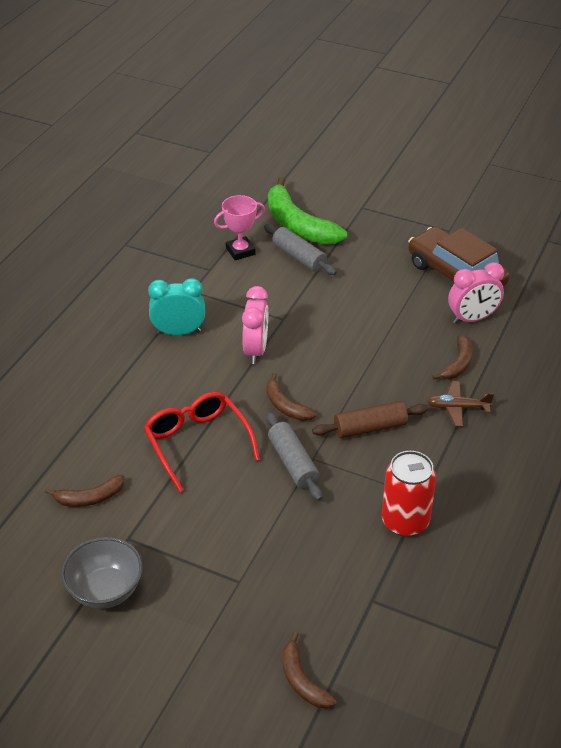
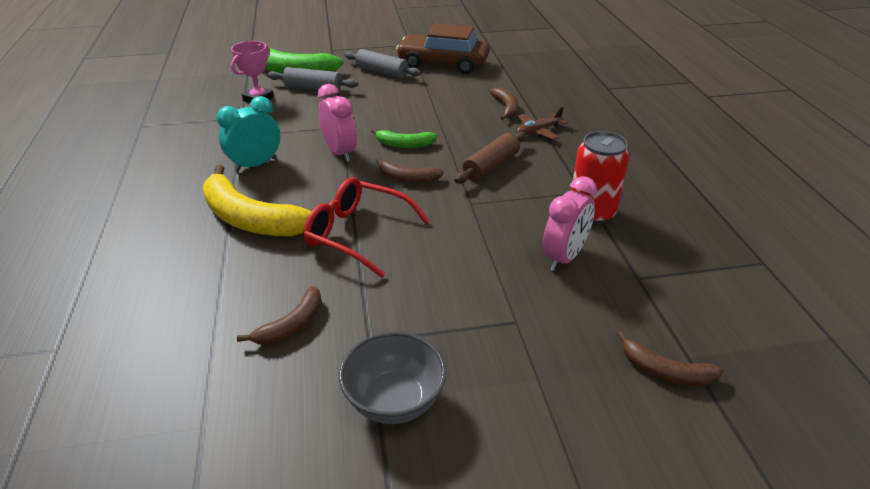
camera: 35 degrees left, 5 degrees down
grey rolling pin [266,412,322,501] -> grey rolling pin moved to [344,49,421,78]
pink clock [448,262,504,324] -> pink clock moved to [542,176,597,271]
none -> yellow banana [203,165,311,236]
none -> green banana [371,128,438,148]

